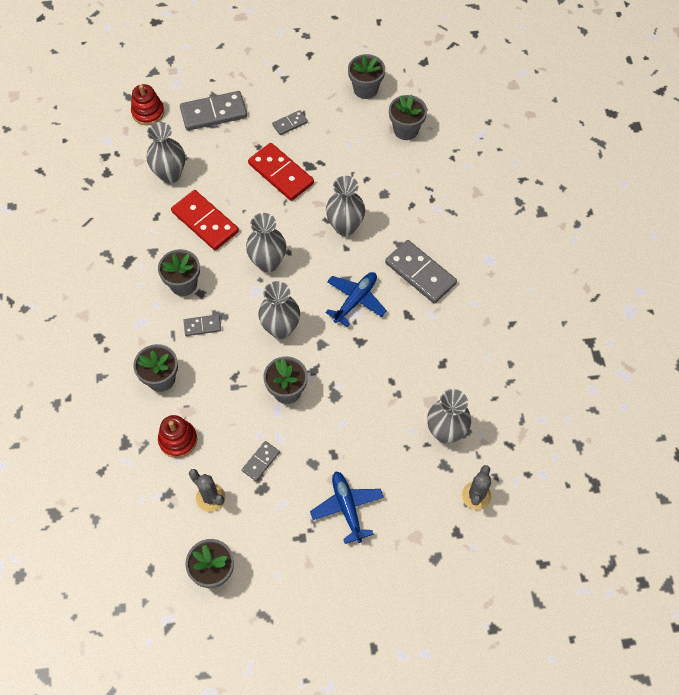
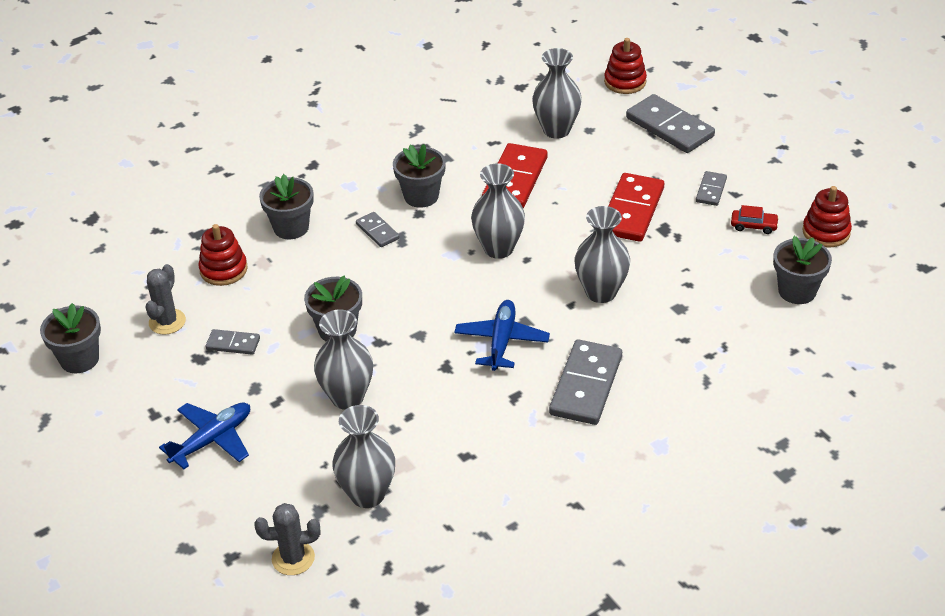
camera: 65 degrees right, 20 degrees down
grey vase [258,281,300,339] -> grey vase moved to [314,309,373,410]
grey domino [272,110,308,135] -> grey domino turned 75 degrees clockwise [696,171,727,206]
blue plane [325,272,387,327] -> blue plane turned 90 degrees counterclockwise [454,300,550,371]
grey flower pot [348,54,385,99] -> red stacking toy [802,186,852,247]
none -> red car [731,205,779,234]

